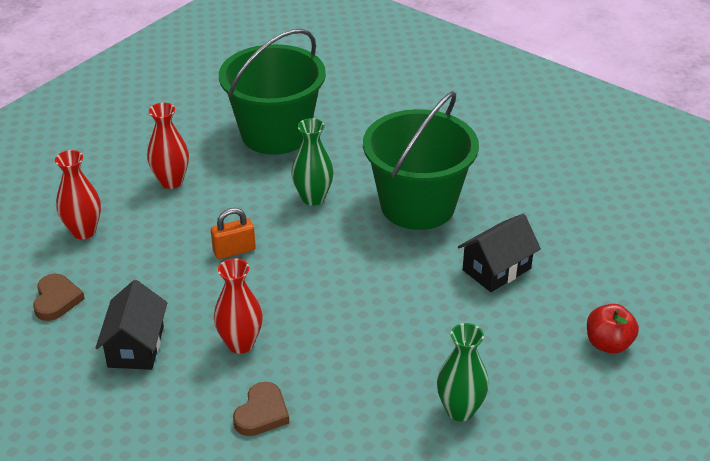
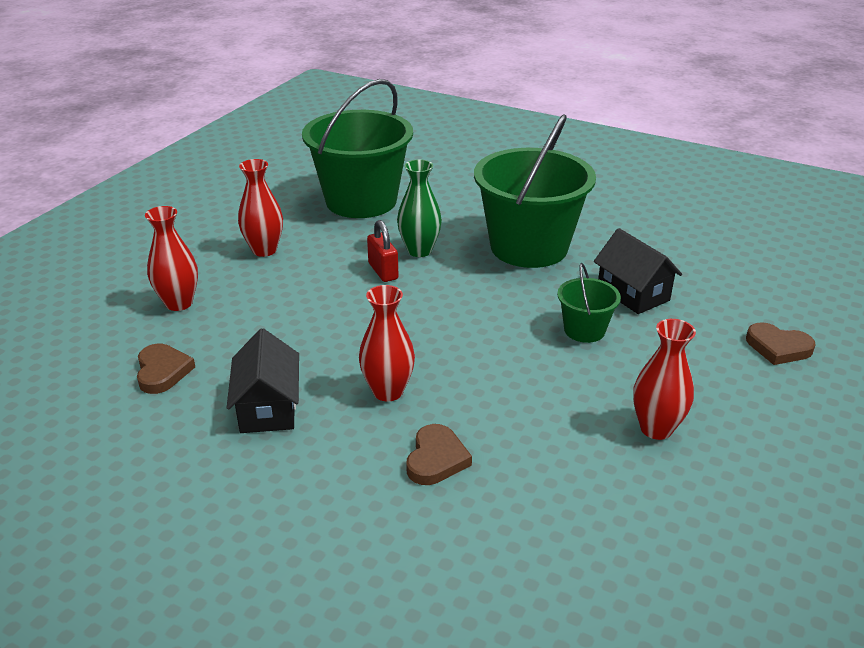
camera: 10 degrees left, 5 degrees down
orange padlock [211,208,256,259] -> none
green vase [437,323,489,421] -> red vase [633,319,696,440]
black house [458,214,541,292] -> black house turned 75 degrees counterclockwise [594,228,682,314]
red apple [587,304,639,354] -> brown heart [746,322,816,365]
none -> red padlock [367,220,399,282]
none -> green bucket [557,263,621,343]

